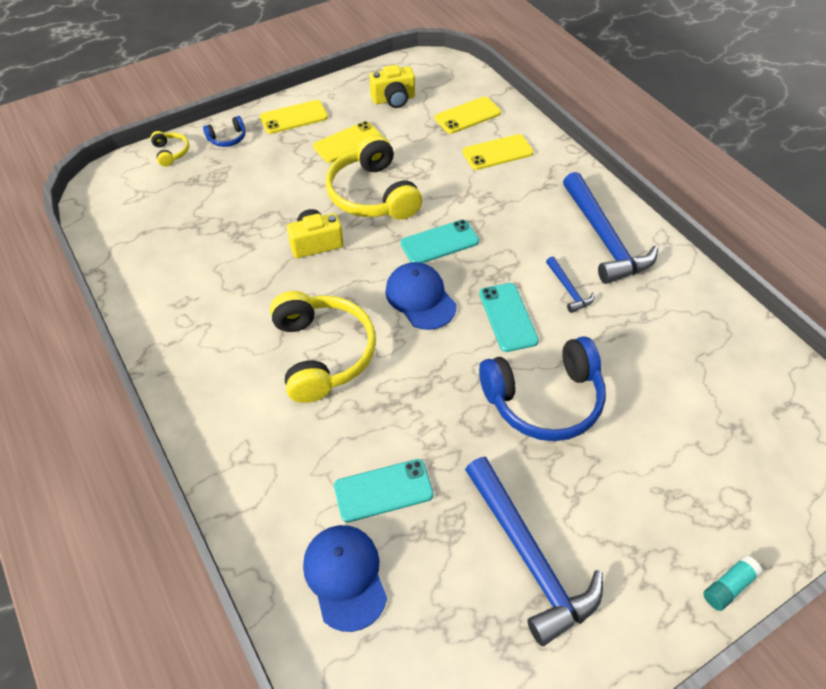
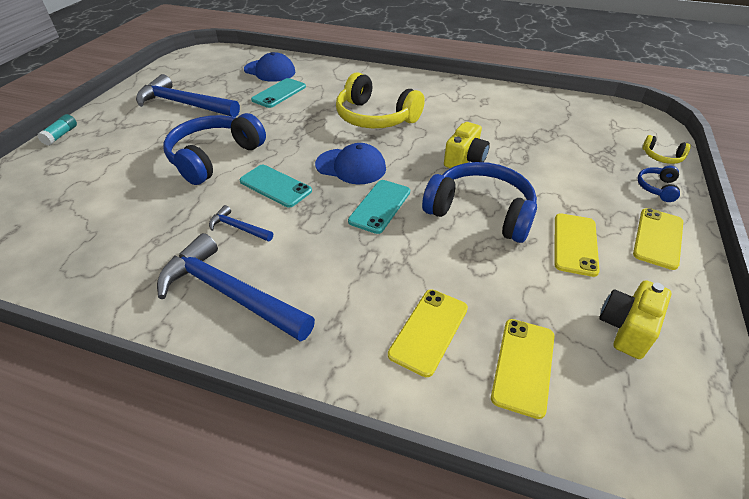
camera: 140 degrees right, 10 degrees down
yellow headphones [325,134,422,220] -> blue headphones [422,162,537,243]

